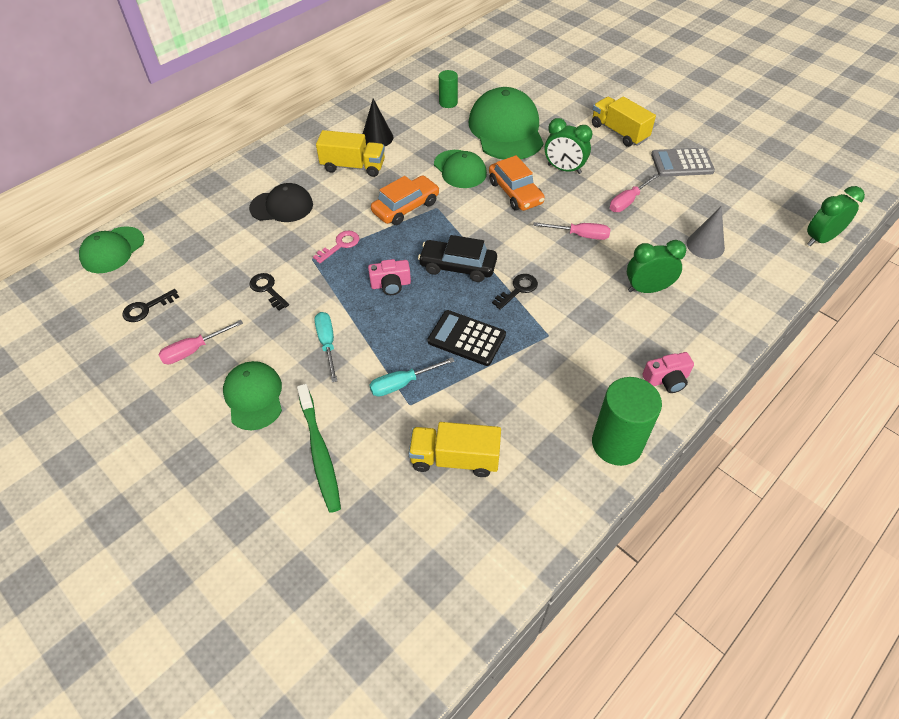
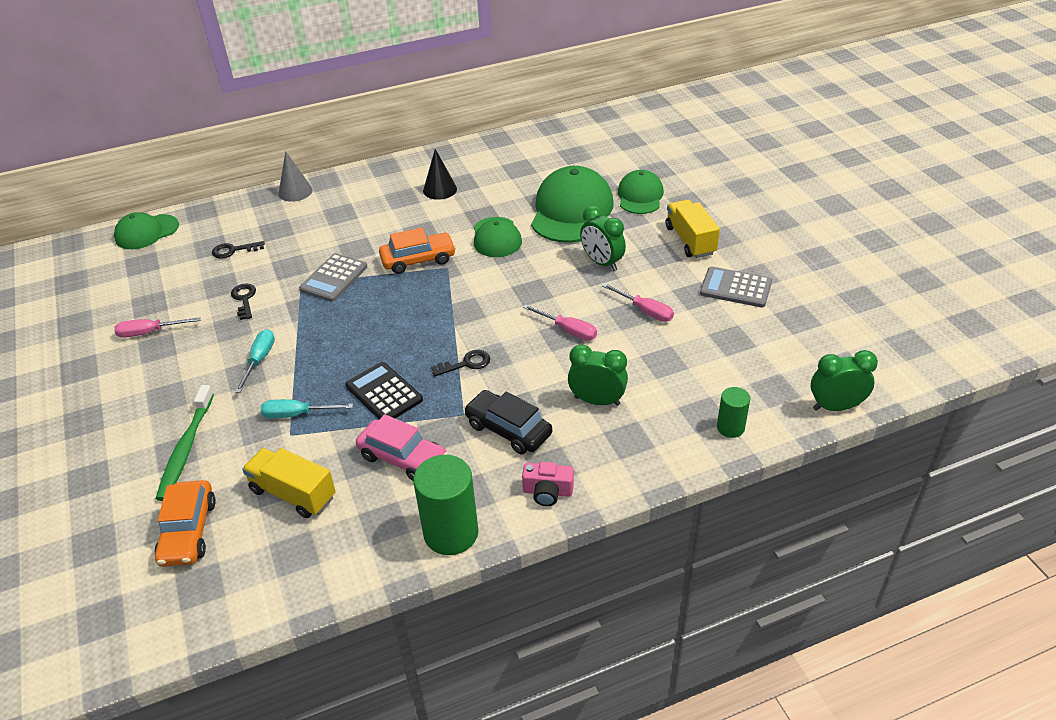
camera: 25 degrees right, 10 degrees down
black key [122,289,179,322] -> black key moved to [212,241,265,259]
green cap [223,361,282,430] -> green cap moved to [618,170,664,214]
black cap [249,183,313,222] -> none
pink key [313,231,359,263] -> grey calculator [299,253,367,302]
yellow truck [316,130,385,177] -> none
pink camera [368,259,411,295] -> none
black car [418,235,497,282] -> black car moved to [464,390,552,454]
green cylinder [439,70,458,108] -> green cylinder moved to [717,387,750,438]
orange car [489,155,545,211] -> orange car moved to [154,480,216,567]
pink screwdriver [610,174,659,212] -> pink screwdriver turned 120 degrees counterclockwise [602,283,674,322]
grey cone [687,206,725,259] -> grey cone moved to [278,151,313,202]
none -> pink car [356,414,448,481]

